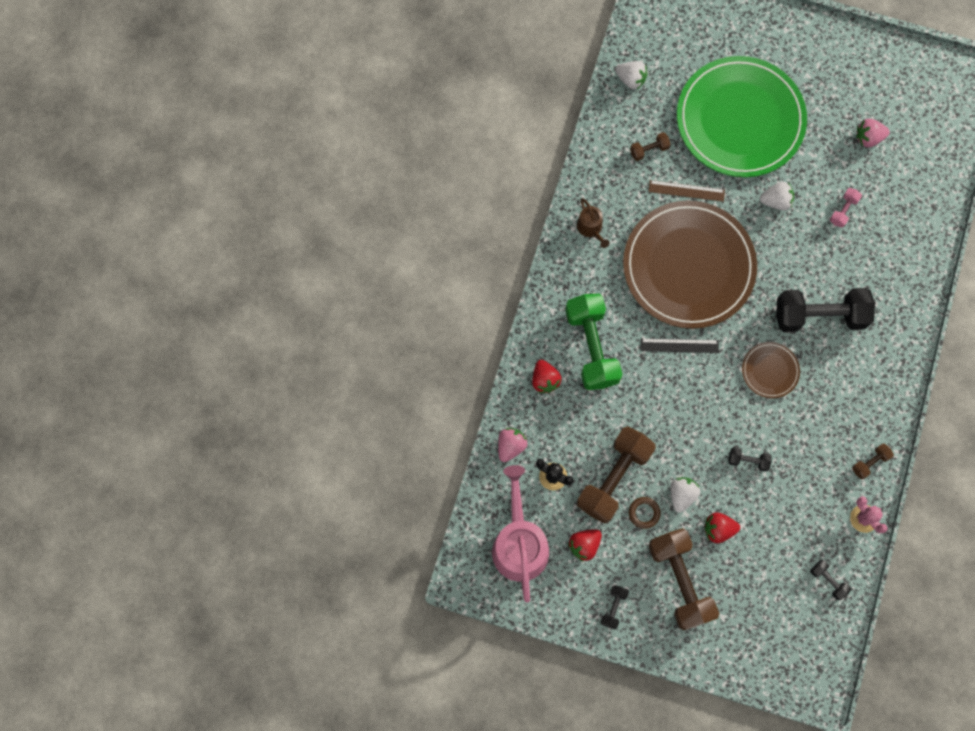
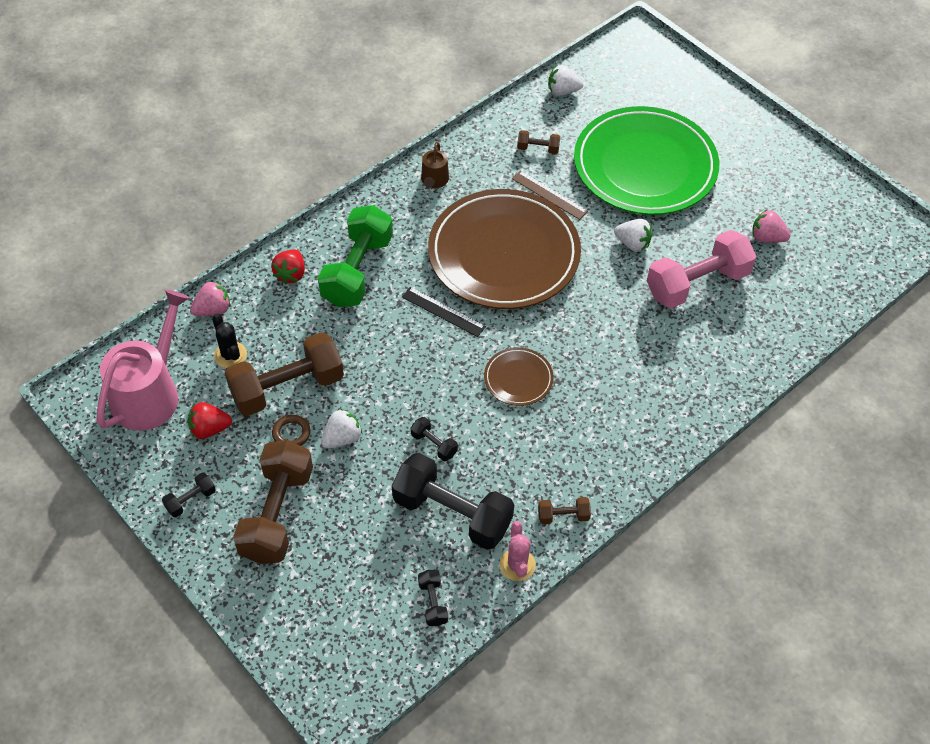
camera: 30 degrees right, 20 degrees down
white strawberry [615,61,648,89] -> white strawberry turned 120 degrees clockwise [548,65,583,96]
red strawberry [705,513,740,543] -> none
black dumbbell [776,288,875,332] -> black dumbbell moved to [392,453,514,550]
pink dumbbell [830,188,862,227] -> pink dumbbell [647,230,756,308], size x2.30

